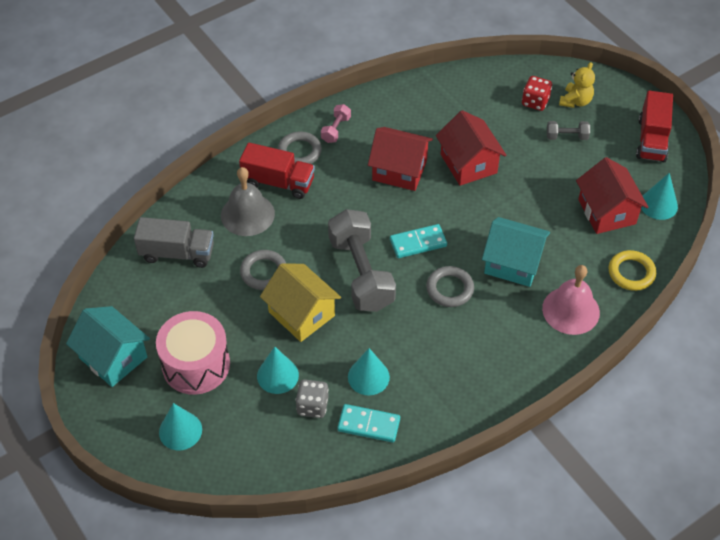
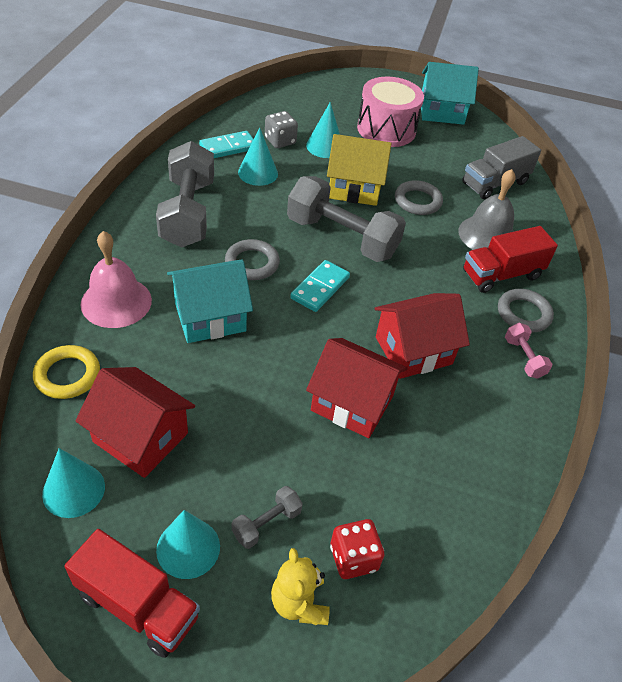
camera: 135 degrees right, 5 degrees down
turquoise cone [159,403,202,450] -> turquoise cone moved to [156,510,220,579]
red truck [636,90,673,162] -> red truck turned 150 degrees clockwise [64,529,200,658]
none -> grey dumbbell [156,141,214,248]

